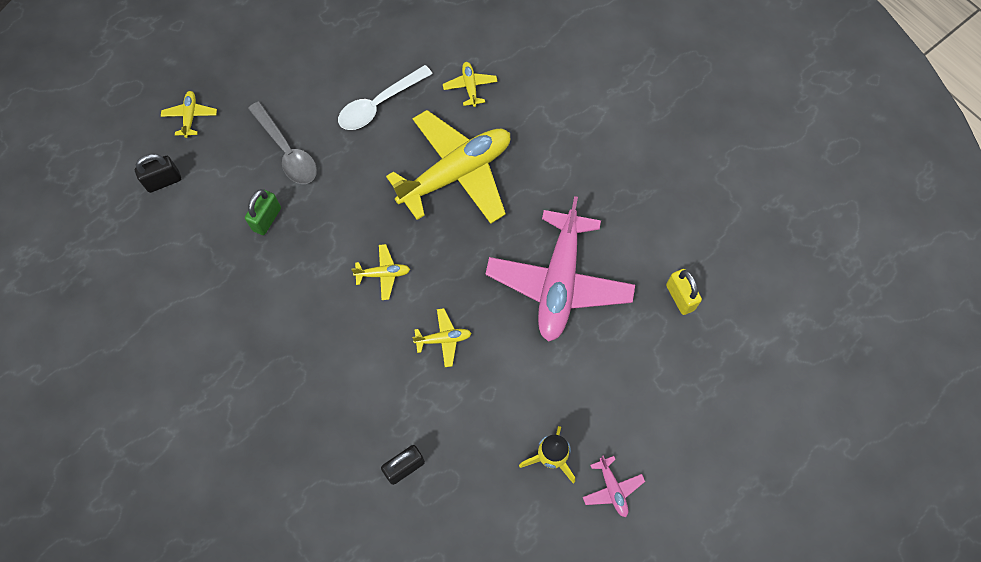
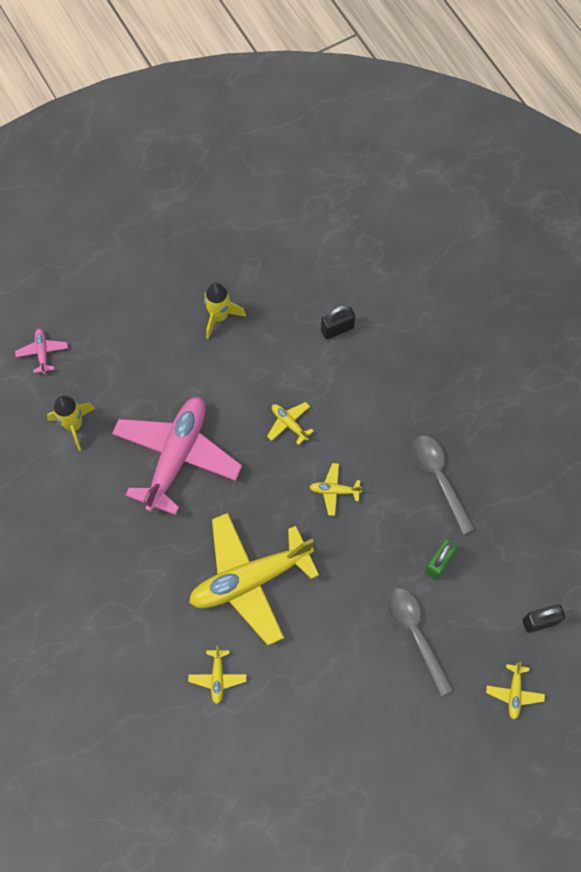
camera: 170 degrees left, 0 degrees up
white spoon [338,65,433,130] -> none
yellow plane [412,308,471,367] -> yellow plane turned 45 degrees clockwise [267,402,314,445]
pink plane [583,455,645,517] -> pink plane moved to [15,329,68,374]
yellow padlock [666,269,702,315] -> yellow rocket [47,395,95,451]
none -> grey spoon [412,435,475,535]

